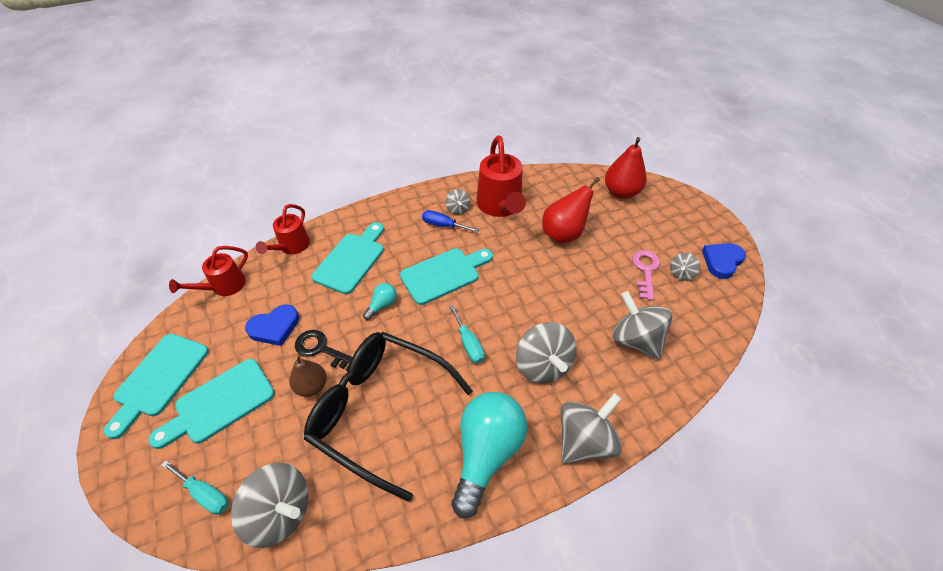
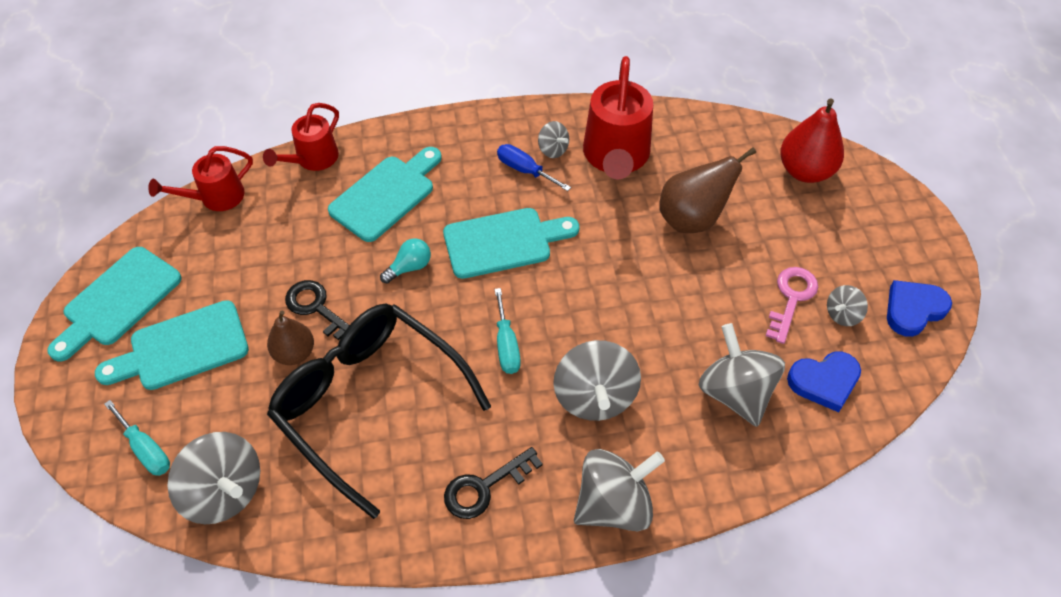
camera: 15 degrees right, 5 degrees up
blue heart [245,305,299,346] -> blue heart moved to [787,351,861,412]
grey spinning top [445,189,470,215] -> grey spinning top turned 45 degrees counterclockwise [538,121,569,158]
turquoise light bulb [451,392,527,518] -> black key [444,447,543,519]
red pear [542,177,600,244] -> brown pear [659,147,756,233]

